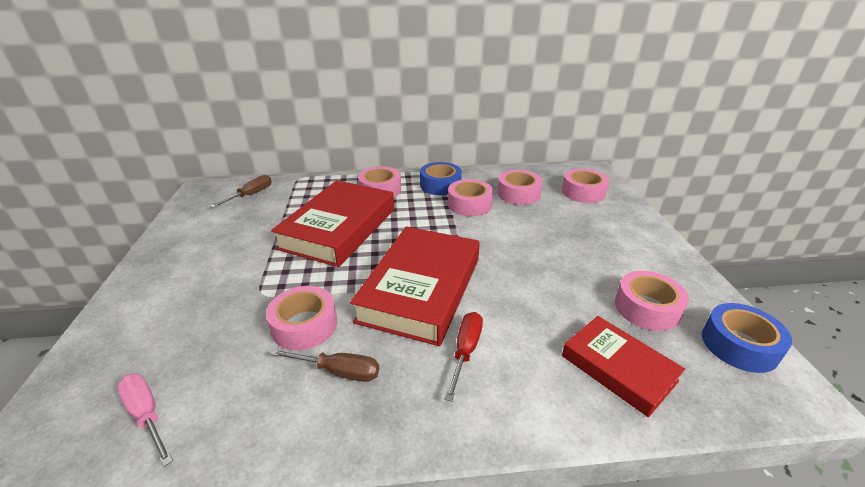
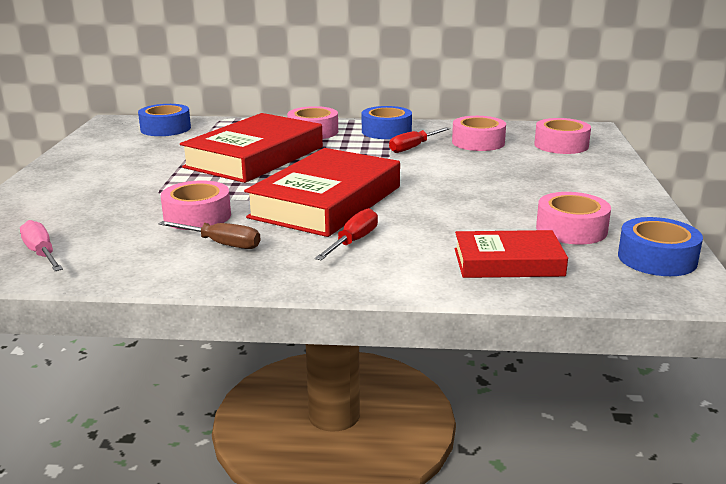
camera: 10 degrees right, 10 degrees down
brown screwdriver [210,175,272,208] -> blue tape [138,104,191,136]
pink tape [448,179,493,216] -> red screwdriver [389,127,450,153]
red book [562,316,685,417] -> red book turned 60 degrees counterclockwise [454,230,568,278]

